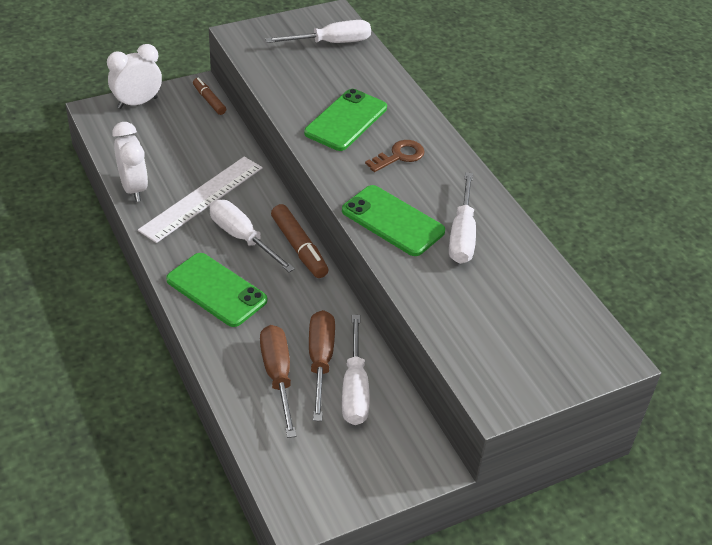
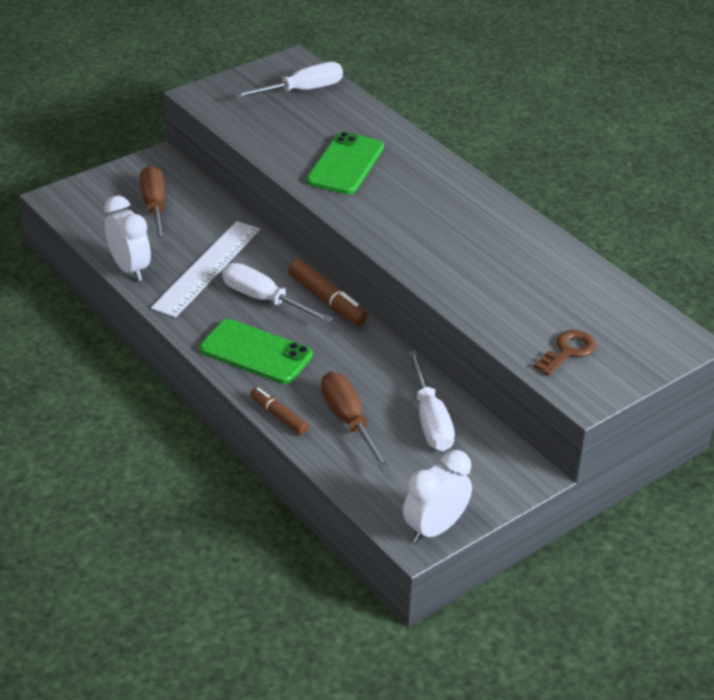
camera: 10 degrees left, 5 degrees down
white clock [107,44,162,109] -> white clock moved to [403,450,472,543]
brown marker [193,78,226,115] -> brown marker moved to [250,388,309,435]
brown screwdriver [309,310,335,421] -> brown screwdriver moved to [140,166,166,243]
green phone [342,185,445,256] -> none
brown key [365,140,425,172] -> brown key moved to [534,330,596,376]
white screwdriver [449,172,476,264] -> none

